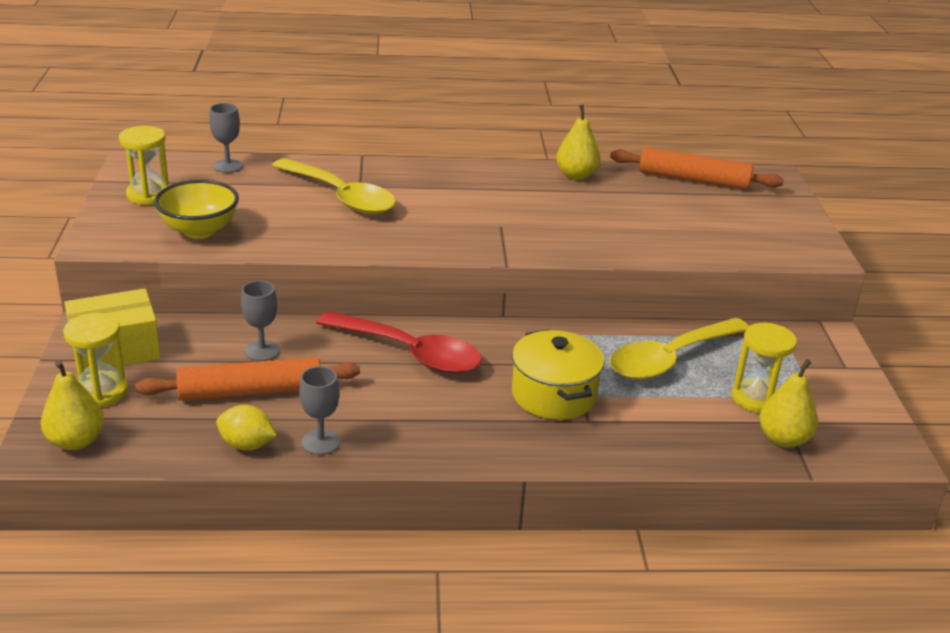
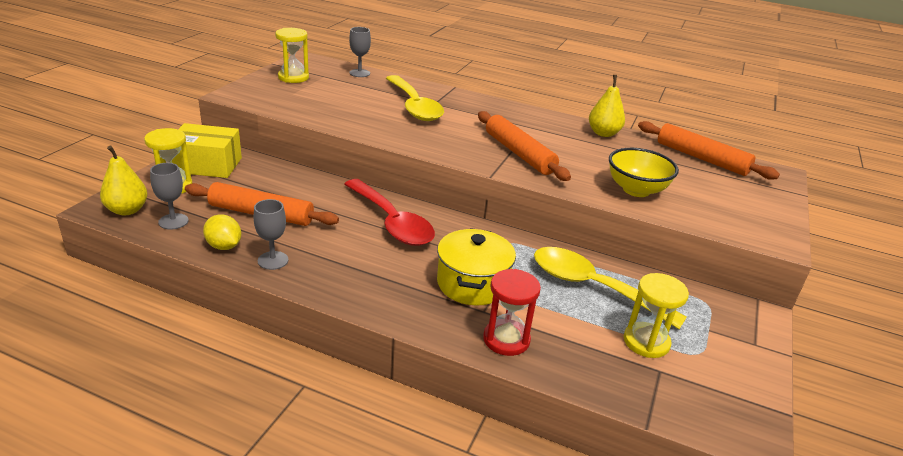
camera: 25 degrees right, 0 degrees up
yellow bowl [154,180,239,239] -> yellow bowl moved to [609,148,679,197]
grey goblet [241,281,280,361] -> grey goblet moved to [150,163,189,230]
yellow spoon [610,318,749,380] -> yellow spoon turned 45 degrees clockwise [534,247,687,329]
yellow pear [759,359,818,448] -> none
none -> orange rolling pin [478,111,571,181]
none -> red hourglass [483,269,541,356]

